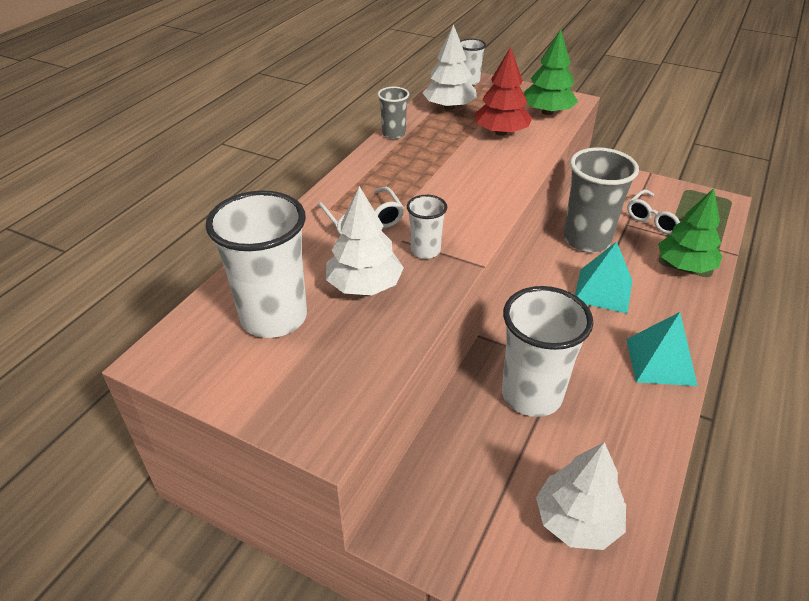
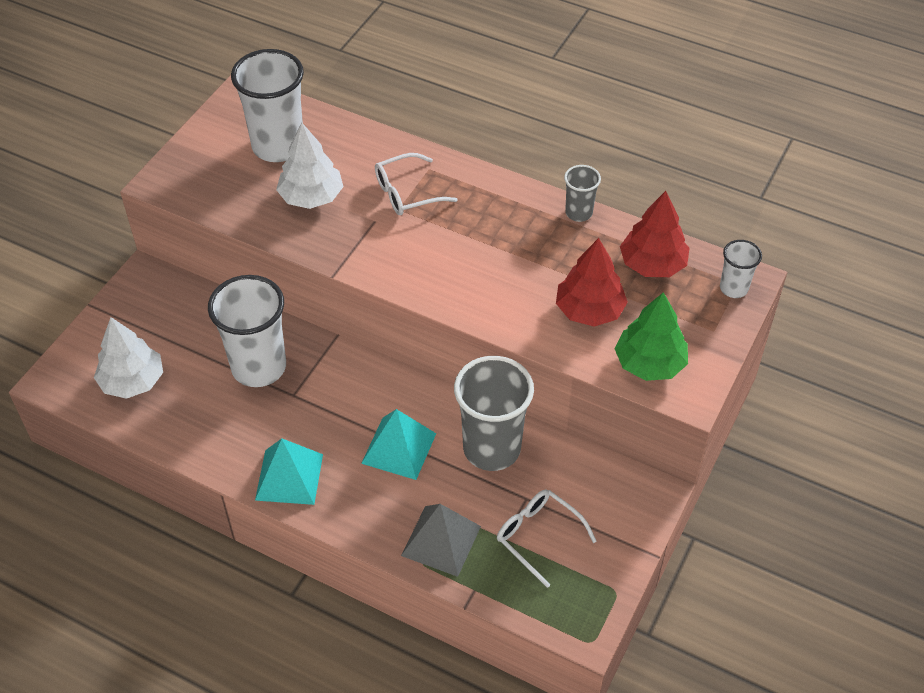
camera: 90 degrees right, 10 degrees up
white cup [407,195,447,259] -> none
white tree [423,24,477,110] -> red tree [620,191,690,277]
green tree [658,188,722,273] -> grey pyramid [401,504,481,577]

